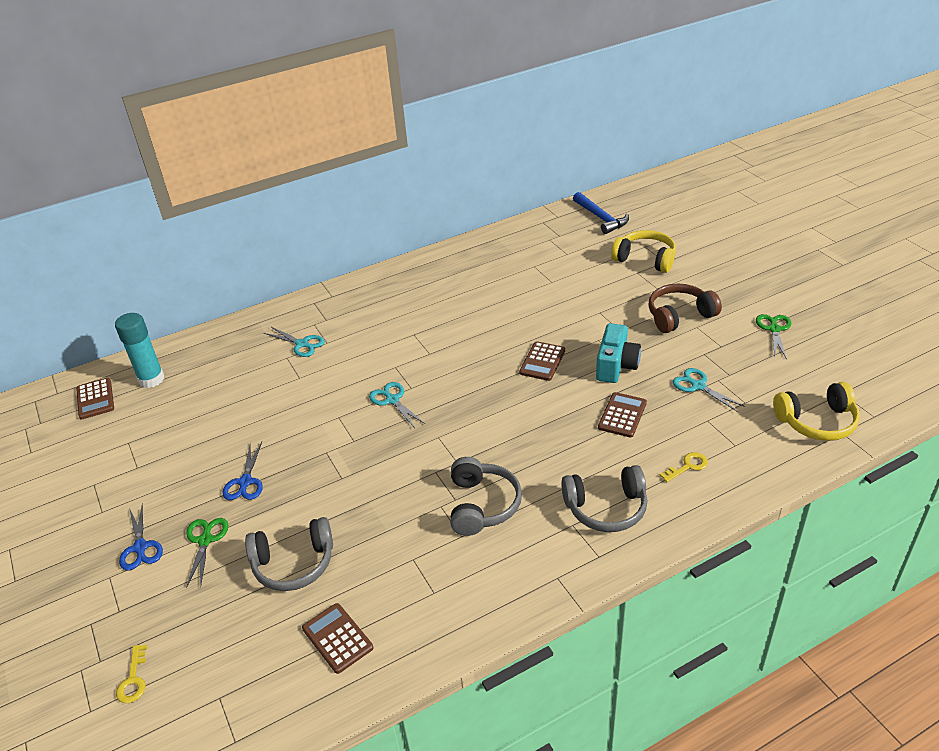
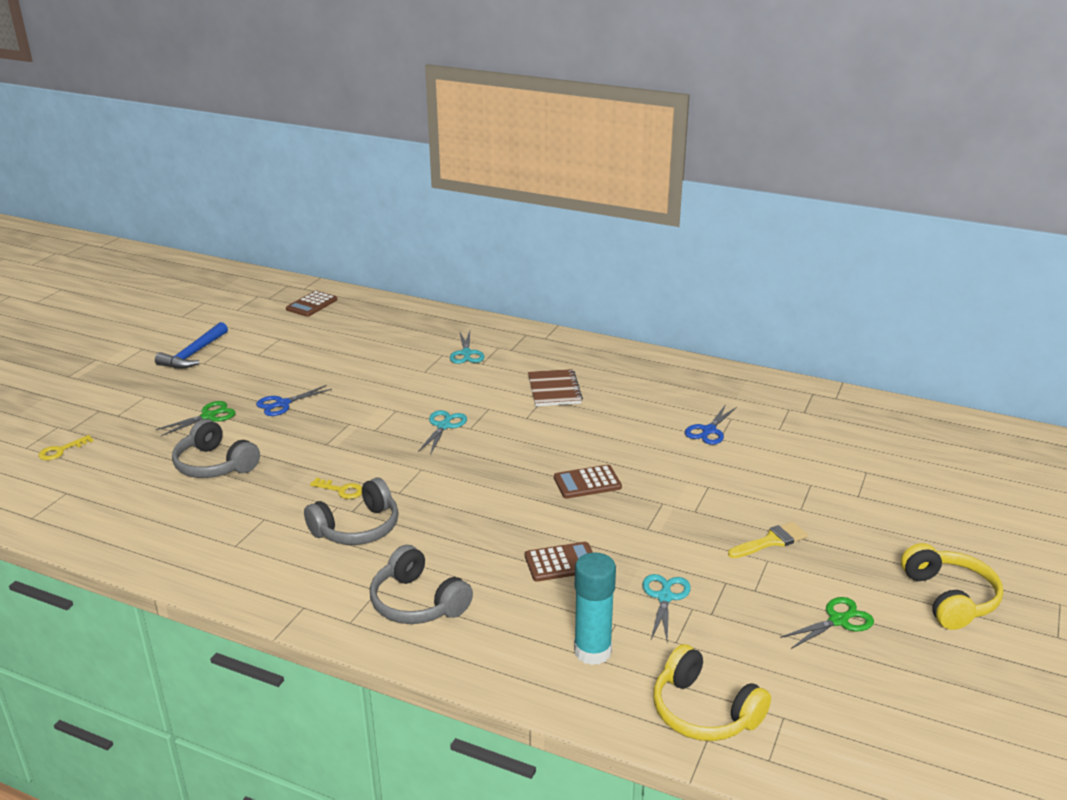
camera: 50 degrees right, 10 degrees down
turquoise glue stick [115,313,164,388] -> turquoise glue stick moved to [574,552,616,665]
blue scissors [119,503,163,570] -> blue scissors moved to [685,404,737,445]
brown calculator [302,603,373,674] -> none
blue hammer [573,192,629,234] -> blue hammer moved to [155,322,228,369]
turquoise camera [596,323,641,383] -> none
yellow headphones [611,230,676,273] -> yellow headphones moved to [901,543,1003,630]
brown headphones [648,284,722,333] -> yellow brush [728,522,808,558]
yellow key [659,452,708,482] -> yellow key moved to [310,478,362,499]
none -> brown notebook [528,369,583,406]

